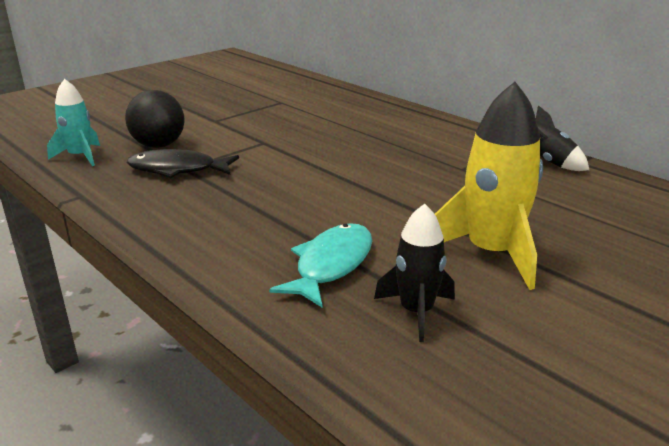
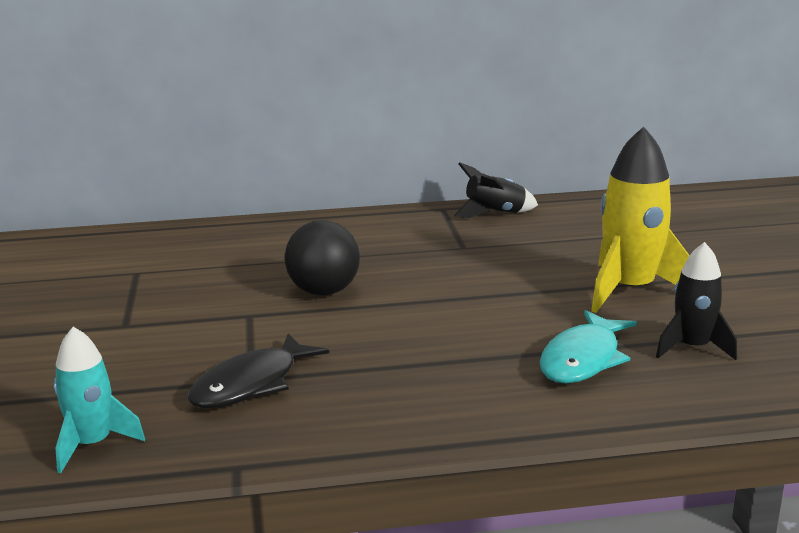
camera: 55 degrees left, 5 degrees down
black ball [125,90,185,148] -> black ball moved to [285,220,360,296]
turquoise fish [269,223,372,307] -> turquoise fish turned 120 degrees counterclockwise [540,310,637,383]

